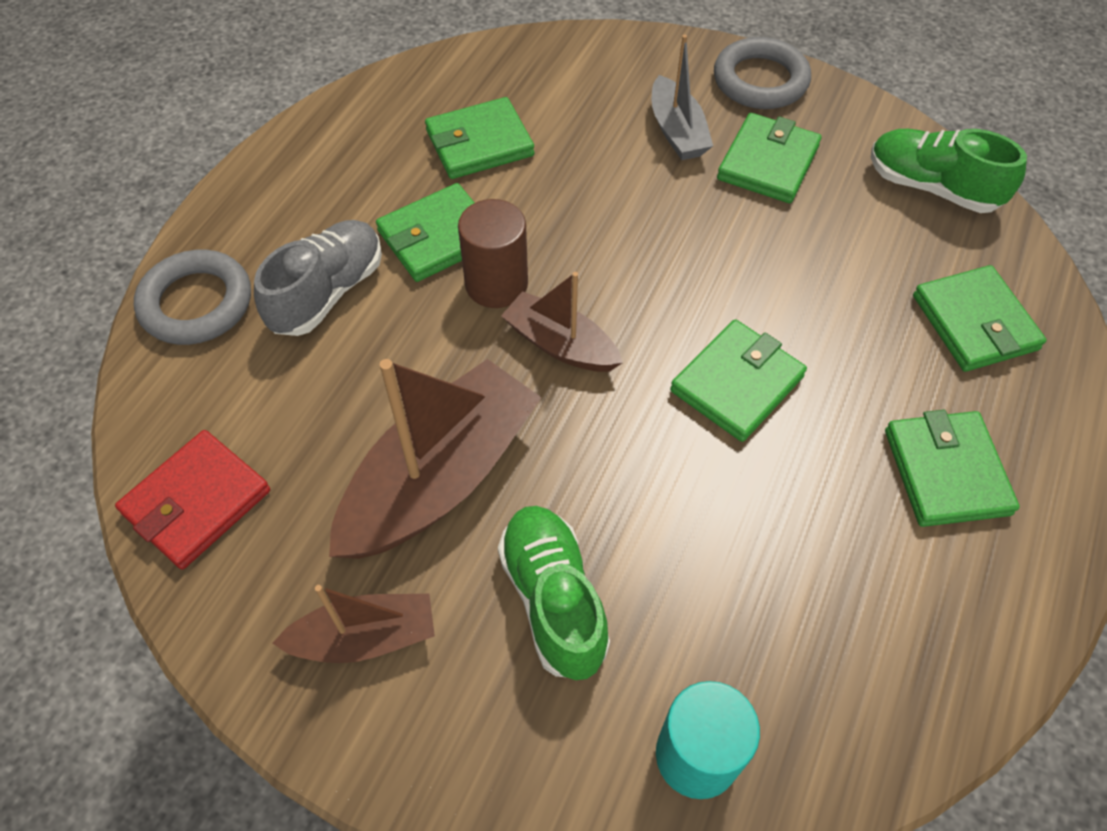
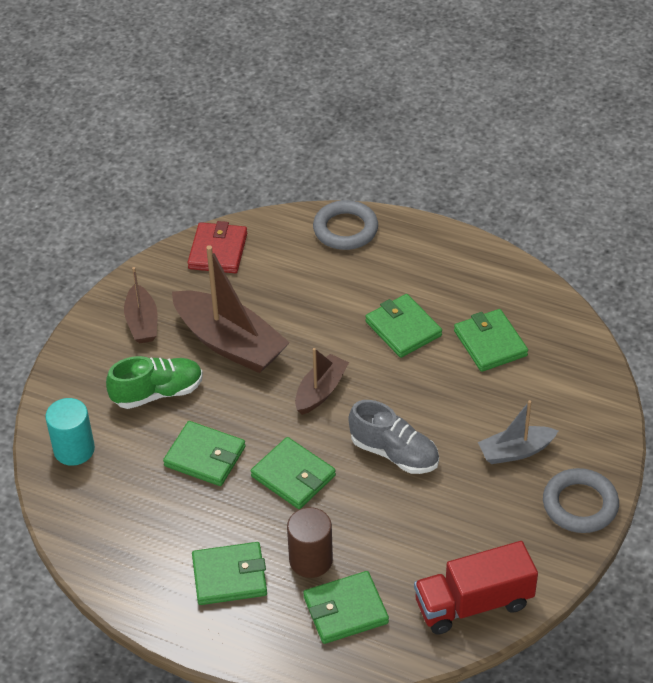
camera: 90 degrees right, 10 degrees down
red wallet [115,430,270,569] -> red wallet turned 60 degrees clockwise [187,221,247,273]
grey shoe [254,220,382,336] -> grey shoe moved to [348,400,439,474]
brown cylinder [458,199,528,308] -> brown cylinder moved to [287,507,333,578]
green wallet [717,113,822,203] -> green wallet moved to [163,421,246,486]
green shoe [871,129,1027,213] -> red truck [414,541,538,635]

